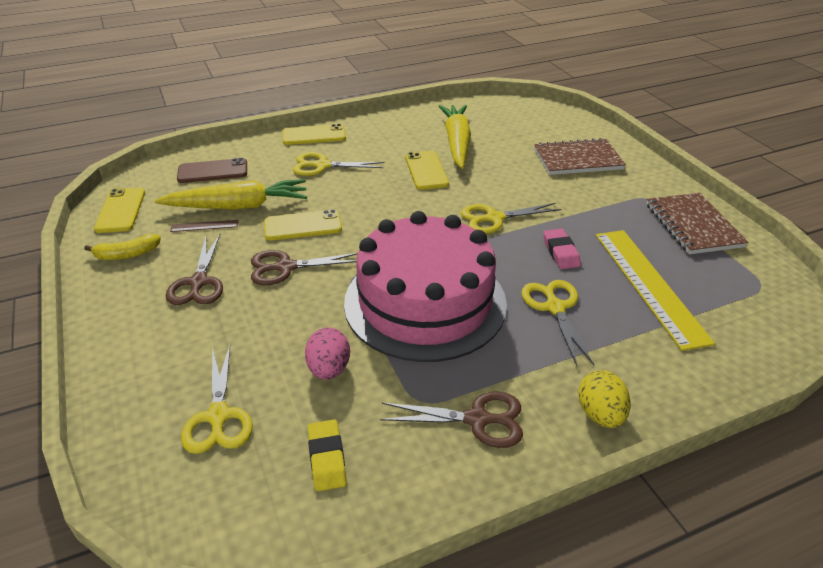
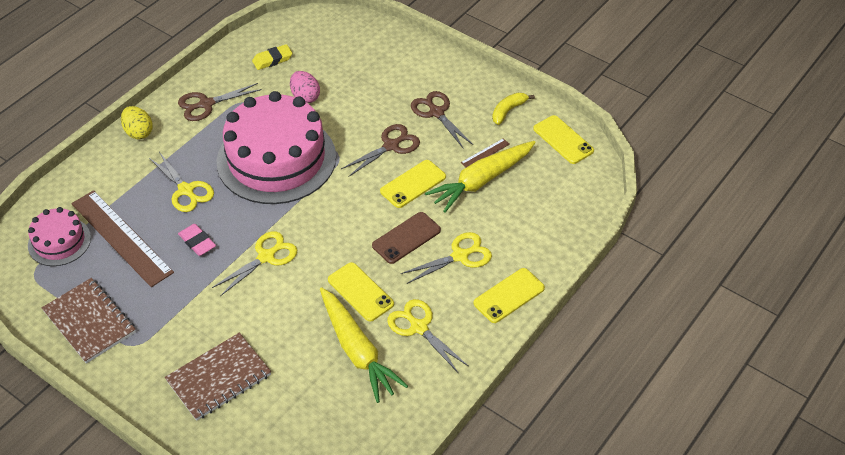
camera: 150 degrees right, 10 degrees up
brown phone [177,158,247,183] -> brown phone moved to [372,212,441,264]
yellow scissors [181,345,253,454] -> yellow scissors moved to [387,299,468,373]
yellow eraser [308,419,347,491] -> yellow eraser turned 75 degrees counterclockwise [252,44,293,70]
yellow ruler [596,230,715,351] -> brown ruler [71,190,174,287]
none -> pink cake [28,207,91,266]

